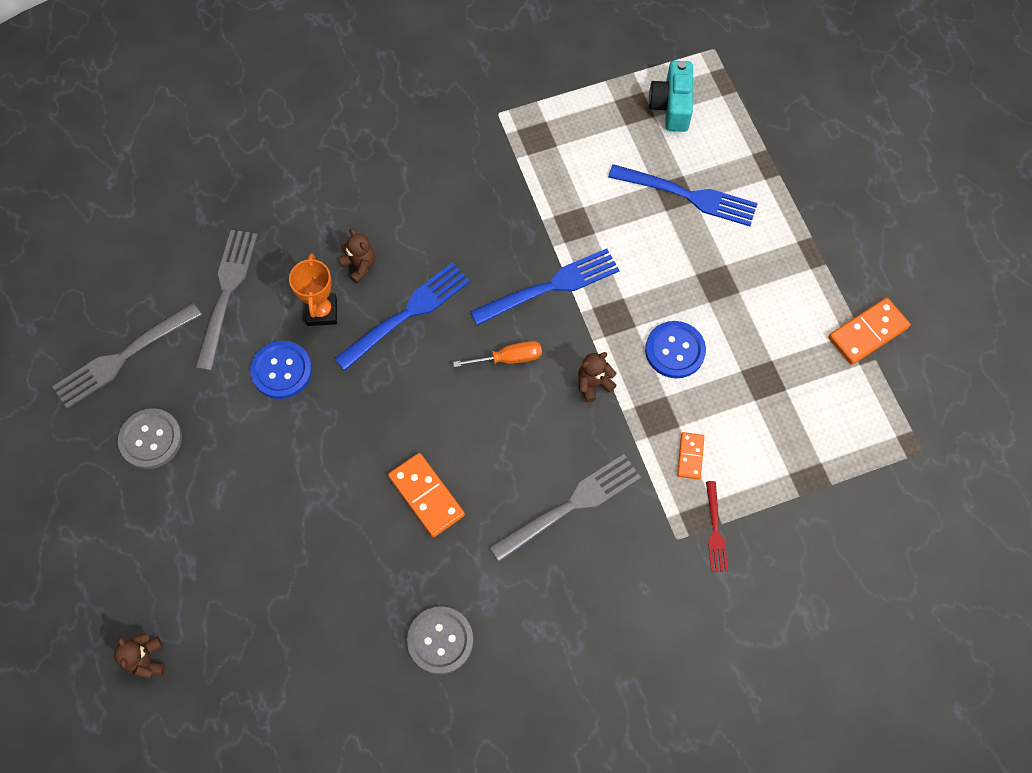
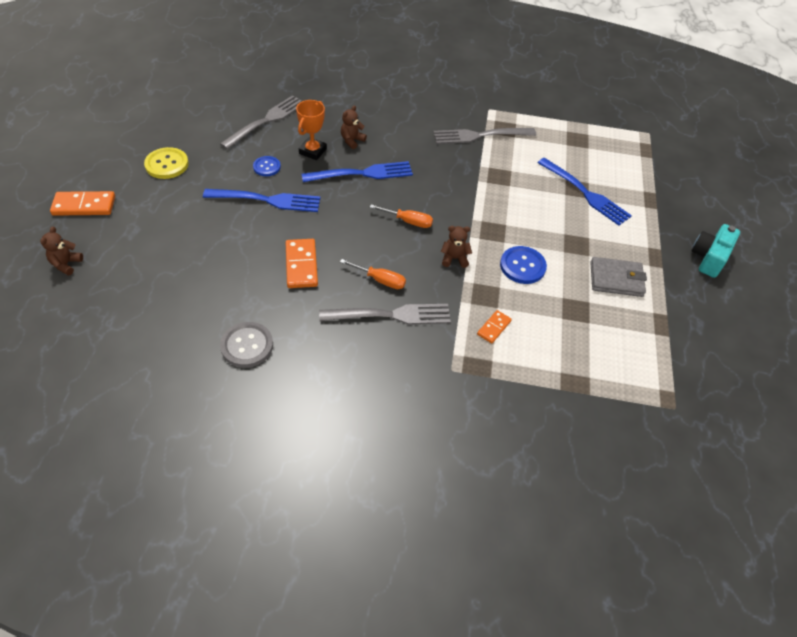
camera: 25 degrees right, 15 degrees down
grey fork [52,303,202,409] -> grey fork moved to [433,128,536,144]
grey button [118,408,182,469] -> yellow button [144,147,189,179]
blue button [250,341,312,399] -> blue button [253,156,281,176], size x0.65
brown teddy bear [339,229,375,283] -> brown teddy bear turned 135 degrees counterclockwise [341,105,367,149]
blue fork [470,249,620,326] -> blue fork moved to [203,189,321,212]
turquoise camera [649,61,693,132] -> turquoise camera moved to [692,224,740,278]
red fork [706,481,728,572] -> none
orange domino [828,298,910,365] -> orange domino moved to [50,191,115,216]
none -> orange screwdriver [340,259,406,289]
none -> grey wallet [590,257,647,297]

